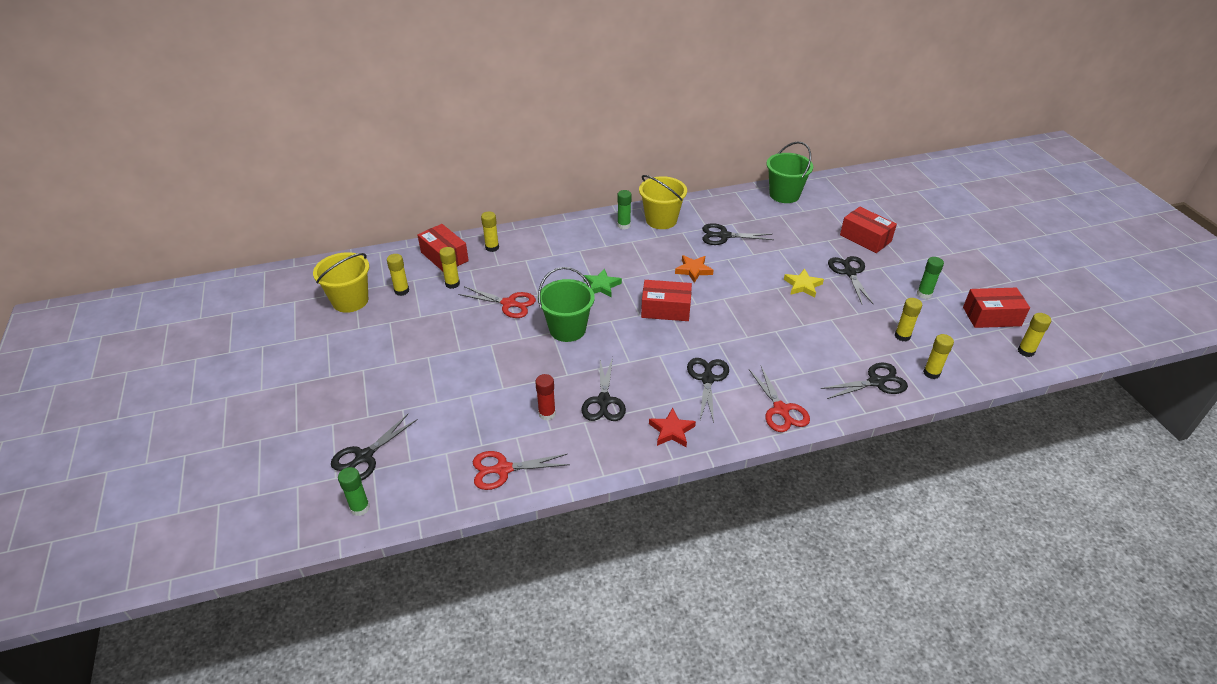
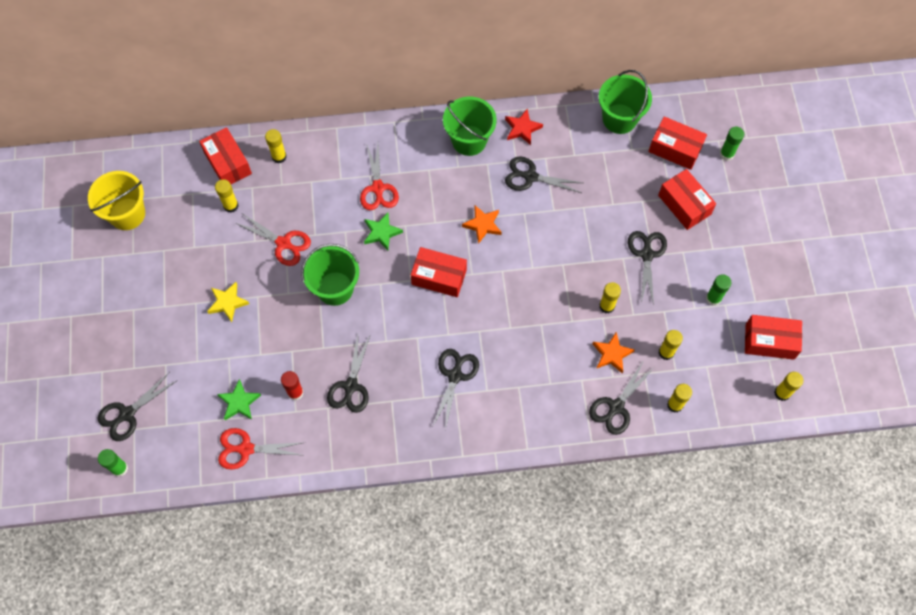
camera: 10 degrees right, 25 degrees up
yellow glue stick [387,254,409,296] -> yellow glue stick moved to [599,282,621,314]
green glue stick [617,190,632,229] -> green glue stick moved to [720,127,744,161]
yellow bucket [639,175,687,229] -> green bucket [443,96,497,156]
red star [649,408,696,447] -> red star moved to [505,109,543,145]
red scissors [749,366,810,432] -> red scissors moved to [360,144,399,210]
yellow star [784,268,824,298] -> yellow star moved to [207,282,249,322]
black scissors [820,363,908,399] -> black scissors turned 135 degrees clockwise [589,360,654,435]
none -> green star [217,379,261,420]
none -> orange star [592,332,635,373]
none -> red box [648,117,707,170]

